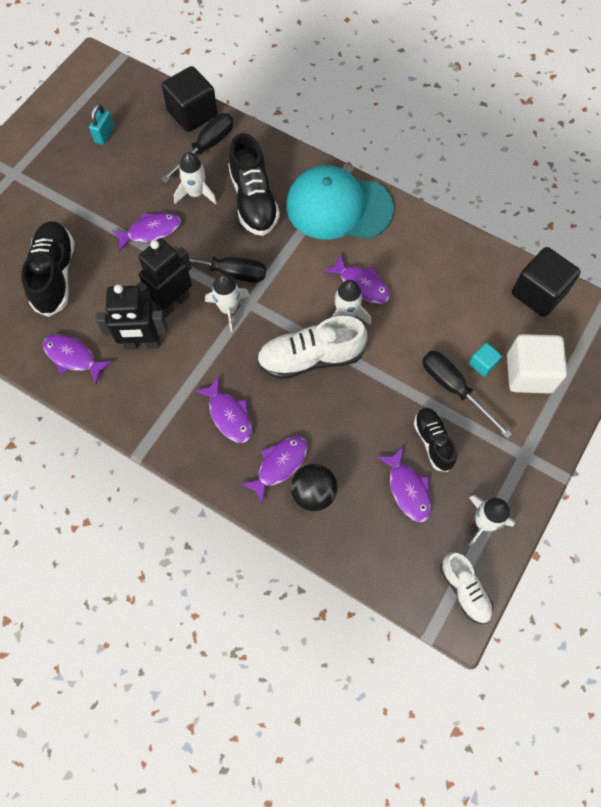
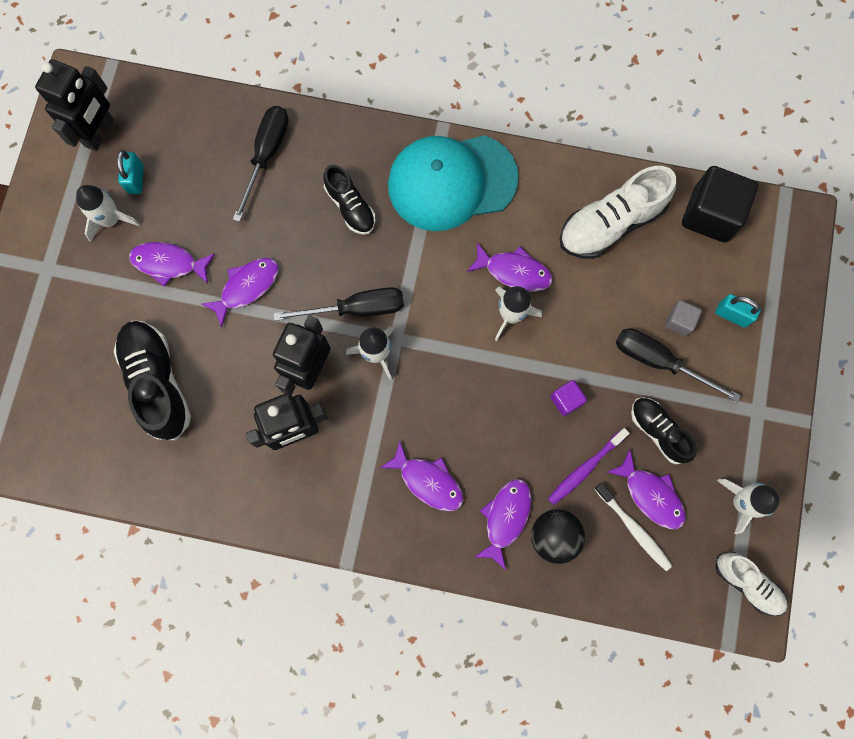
camera: 20 degrees left, 10 degrees up
purple fish [43,334,113,384] -> purple fish moved to [129,242,215,287]
black cube [162,66,217,132] -> none
white rocket [174,152,217,204] -> white rocket moved to [76,185,140,242]
black shoe [228,133,280,236] -> black shoe [323,165,375,235], size x0.61
white shoe [257,316,367,379] -> white shoe moved to [560,166,676,259]
turquoise cube [469,343,502,376] -> grey cube [665,300,702,336]
white cube [507,334,567,393] -> turquoise padlock [715,294,761,328]
none -> black robot [35,59,114,151]
none -> purple toothbrush [548,428,630,505]
none -> purple cube [550,380,587,416]
none -> white toothbrush [595,483,672,571]

